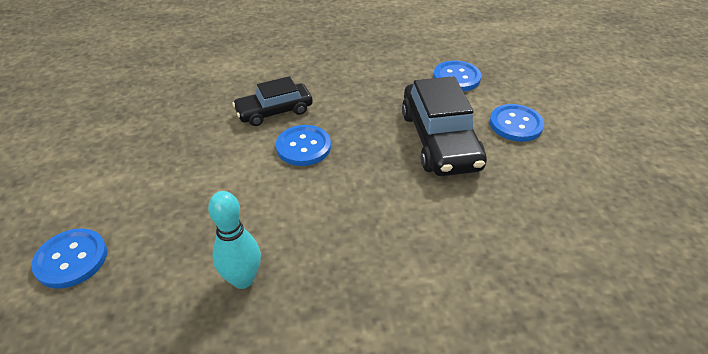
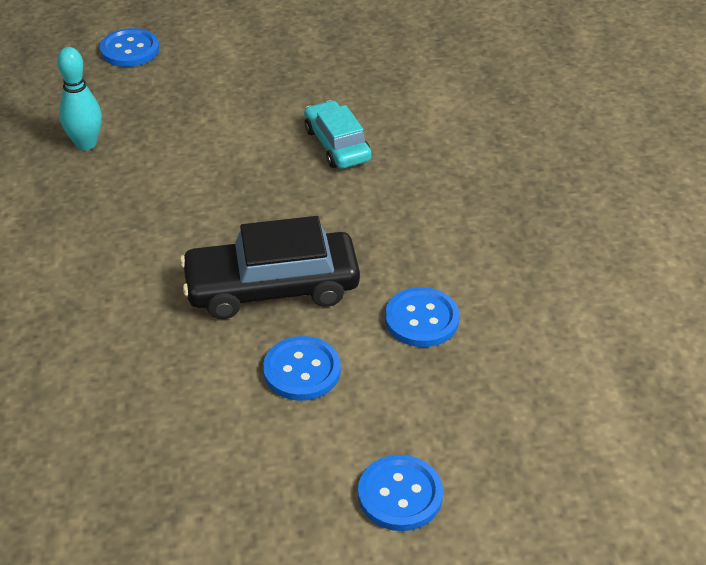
camera: 90 degrees right, 0 degrees up
black car [232,76,313,126] -> turquoise car [304,100,372,169]
blue button [276,125,331,166] -> blue button moved to [358,455,443,531]

